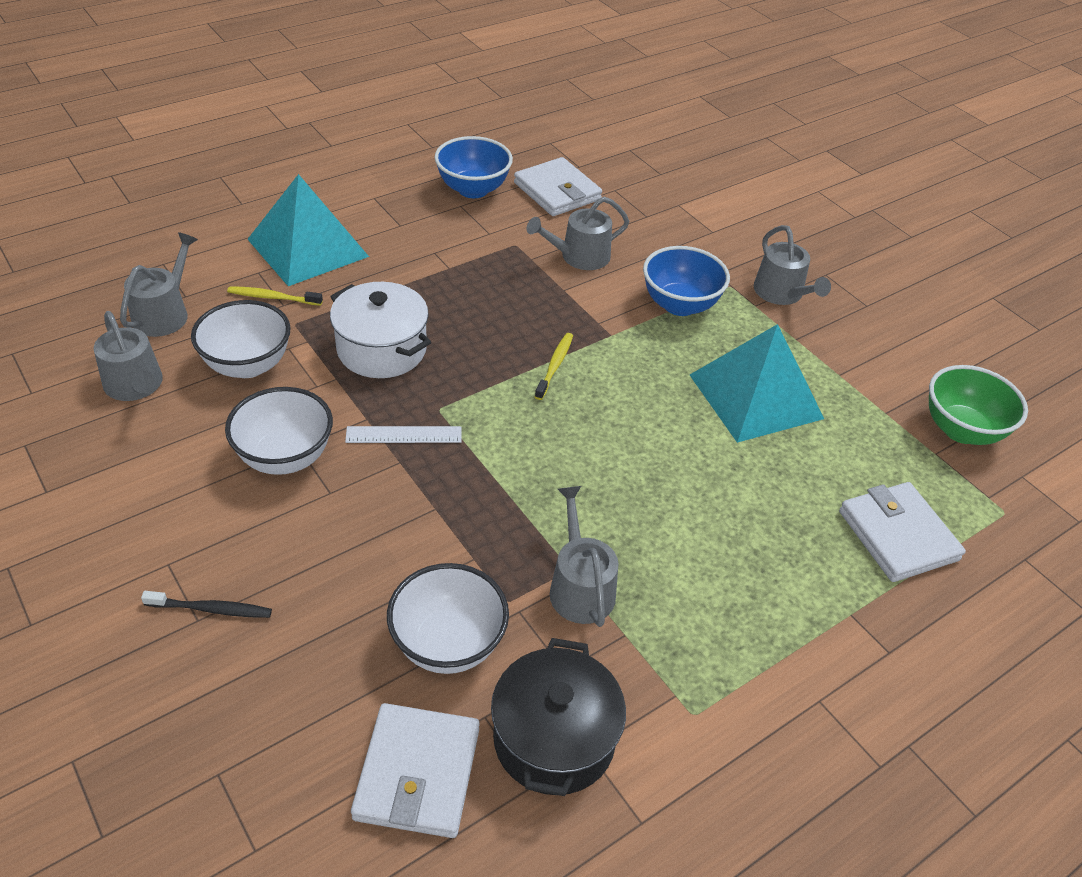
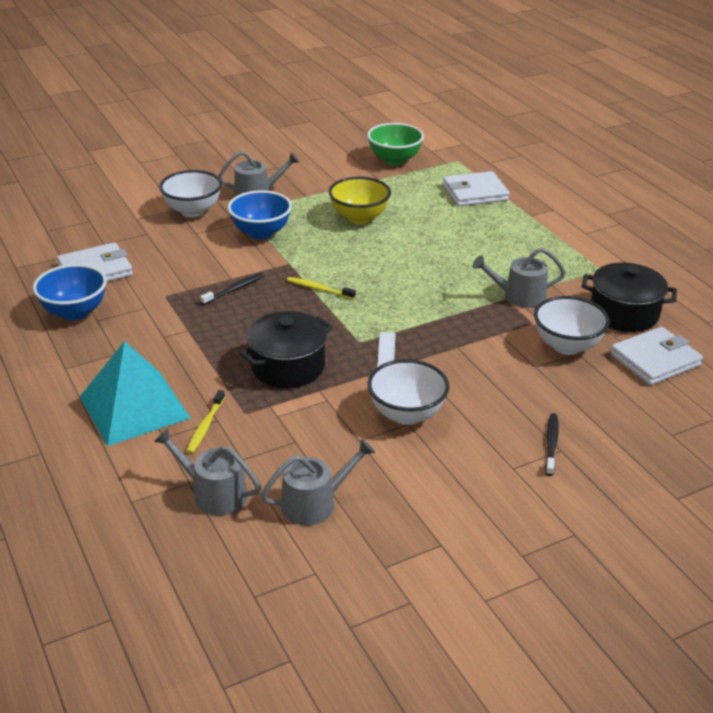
camera: 80 degrees left, 10 degrees down
white bowl [191,300,291,378] -> white bowl moved to [159,170,222,217]
white pot [330,282,431,378] -> black pot [240,311,333,388]
white wallet [351,703,480,838] -> white wallet turned 45 degrees counterclockwise [610,327,703,385]
grey watering can [527,197,629,270] -> none
turquoise pyramid [690,324,824,443] -> yellow bowl [329,177,391,224]
none -> black toothbrush [200,273,263,305]

